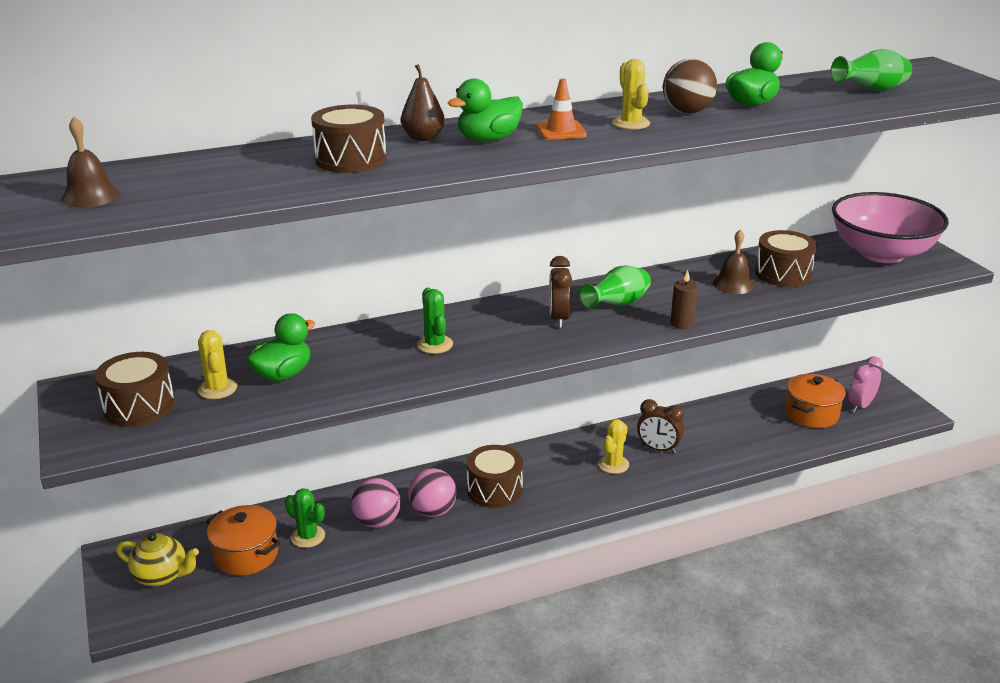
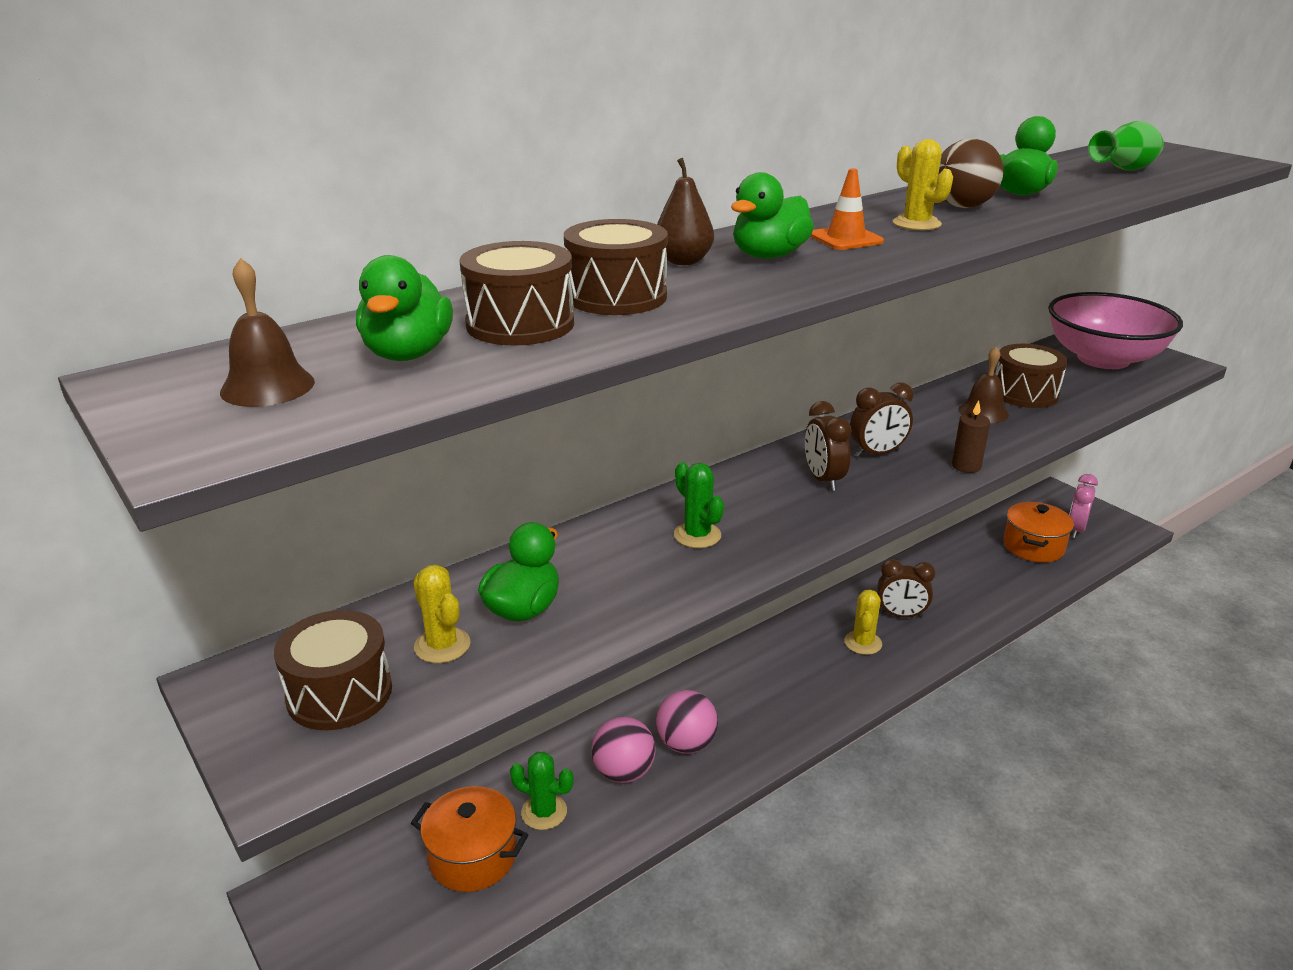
camera: 15 degrees left, 0 degrees up
yellow teapot [116,532,199,587] -> none
brown drum [466,445,523,508] -> brown drum moved to [459,241,574,345]
green vase [580,265,651,309] -> brown clock [850,383,913,457]
none -> green duck [356,255,453,361]

